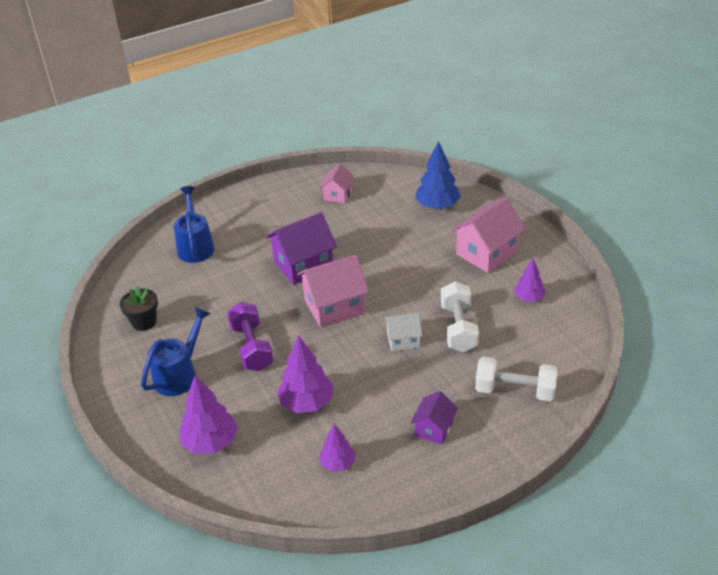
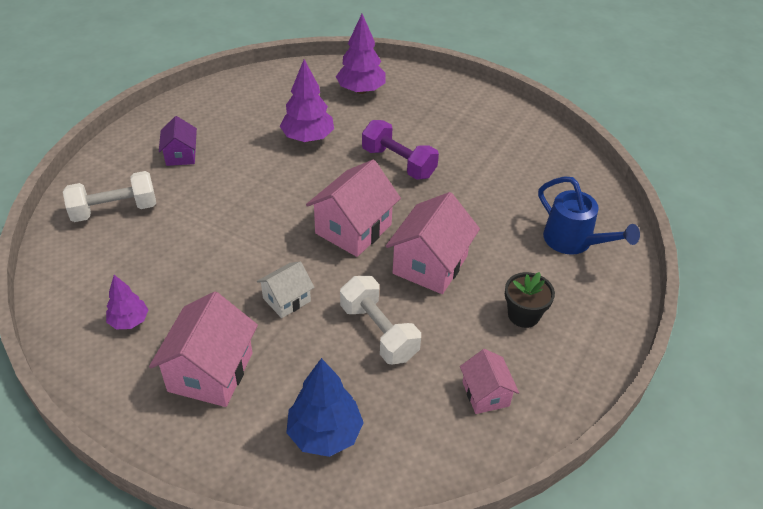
camera: 145 degrees right, 5 degrees up
black flower pot [120,286,158,331] -> black flower pot moved to [505,272,555,328]
blue watering can [141,307,211,396] -> none
purple house [266,212,337,285] -> pink house [386,192,480,294]
purple tree [319,424,355,472] -> none
white house [384,313,422,351] -> white house moved to [257,261,314,318]
white dumbbell [441,282,479,352] -> white dumbbell moved to [340,276,421,364]

